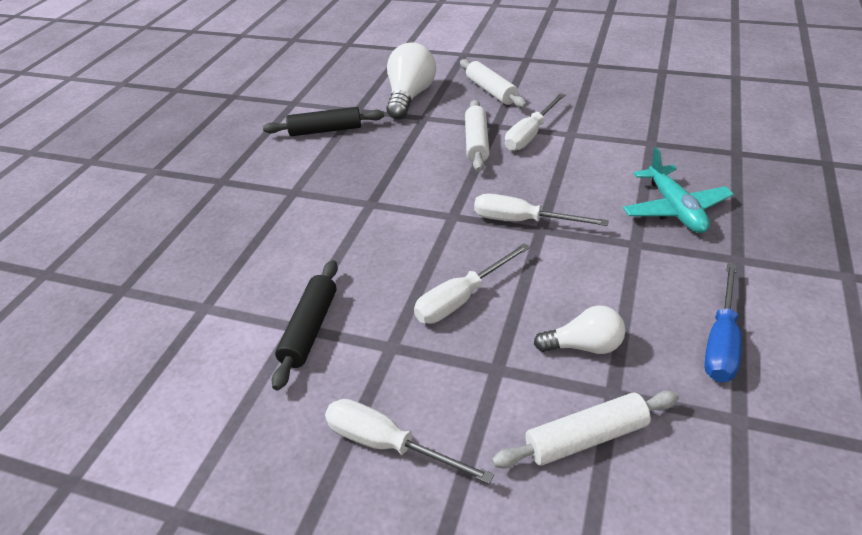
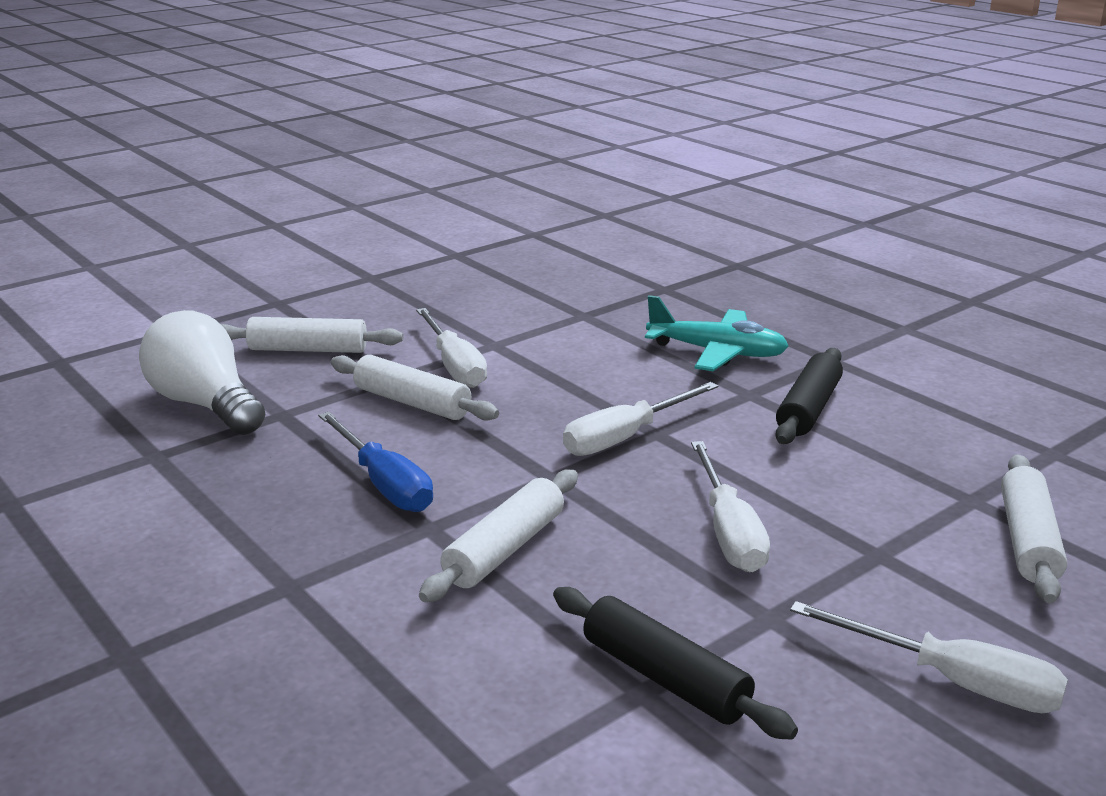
camera: 60 degrees left, 15 degrees down
black rolling pin [263,107,384,136] -> black rolling pin moved to [775,348,843,444]
white screwdriver [325,399,494,484] -> white screwdriver turned 120 degrees counterclockwise [790,601,1068,713]
white light bulb [534,305,625,354] -> none
blue screwdriver [704,263,742,382] -> blue screwdriver moved to [318,412,433,512]
none -> white rolling pin [419,470,578,602]

